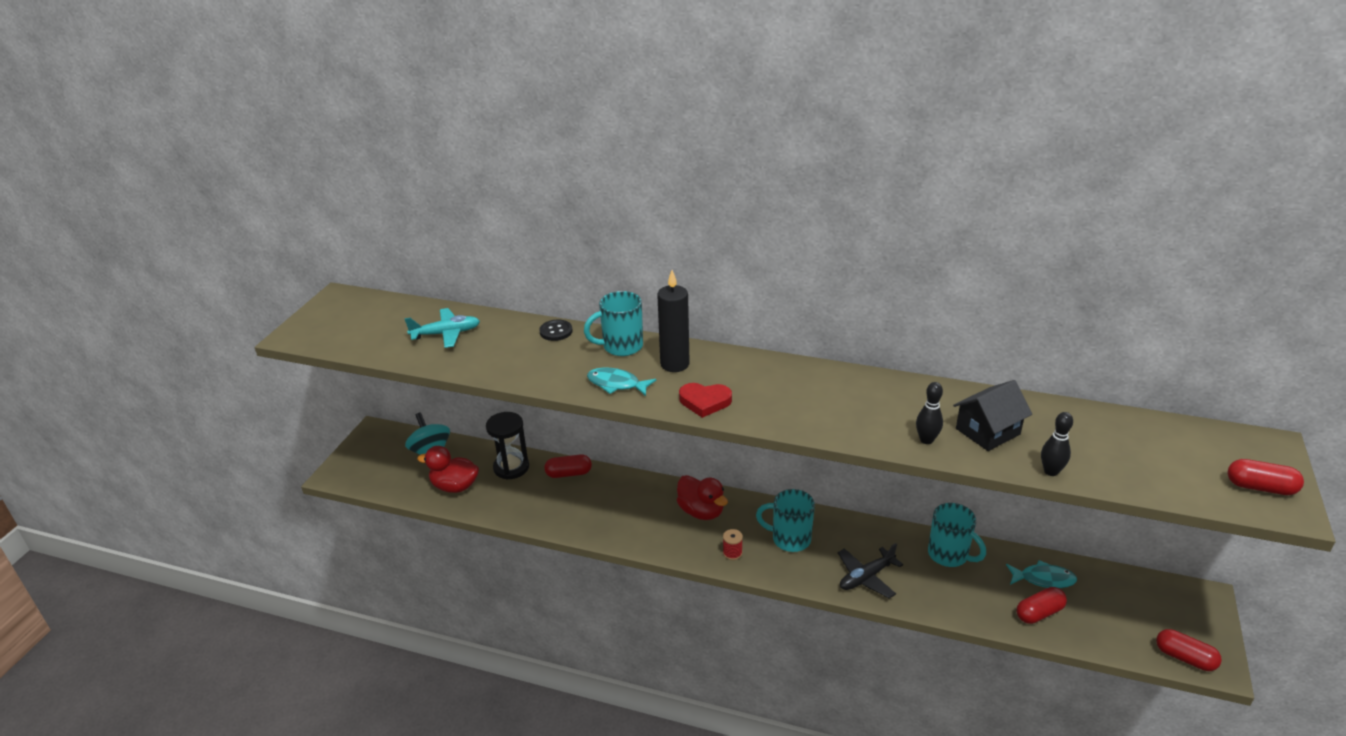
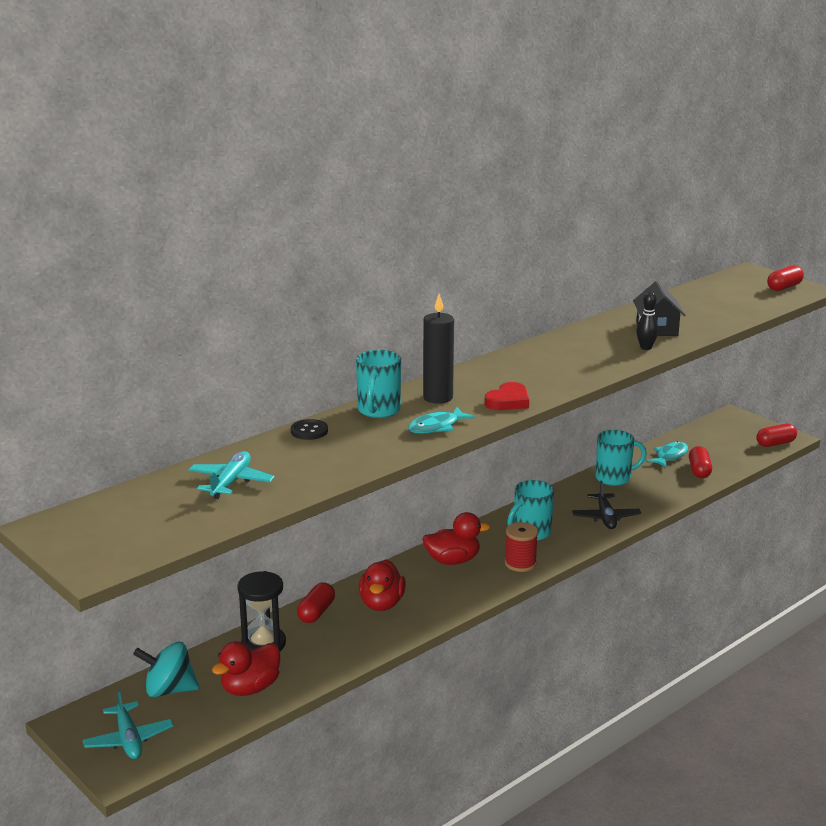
camera: 60 degrees left, 10 degrees down
red spool [723,529,743,560] -> red spool [505,522,538,572], size x1.60
black bowling pin [1041,412,1073,476] -> none
none -> turquoise plane [83,689,174,759]
none -> red duck [359,560,406,611]

